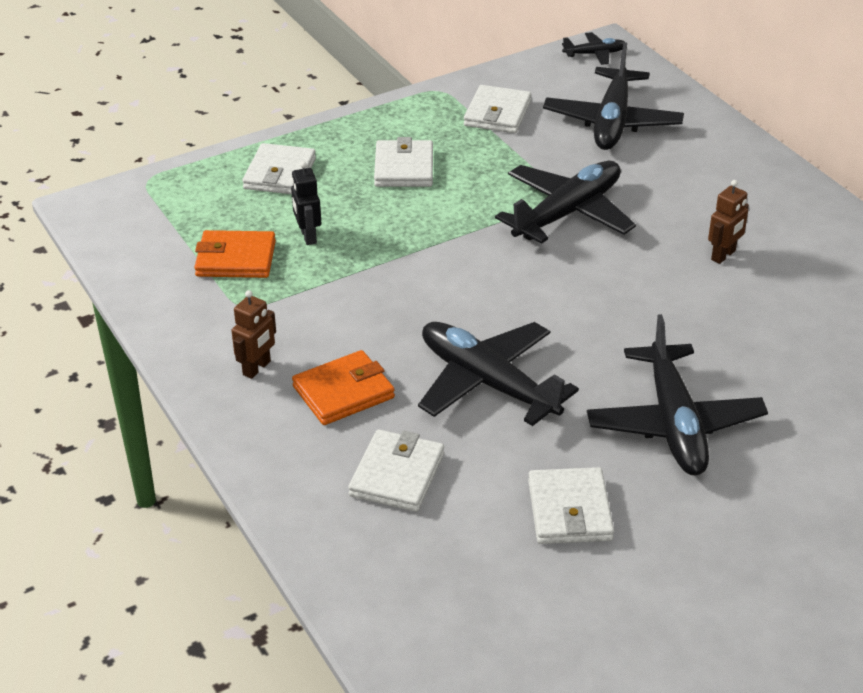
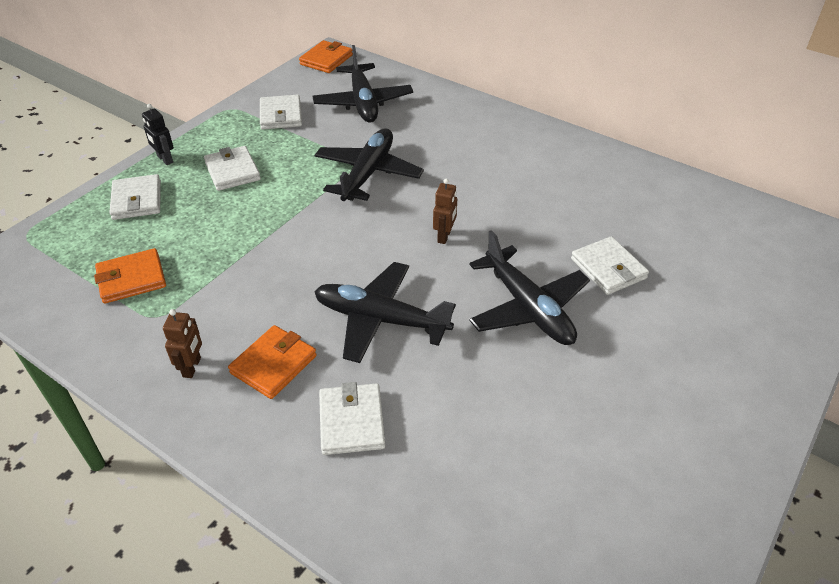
camera: 25 degrees left, 5 degrees up
black robot [291,161,321,245] -> black robot moved to [142,104,174,165]
white wallet [528,467,614,544] -> white wallet moved to [571,236,649,295]
black plane [562,32,626,65] -> orange wallet [299,40,353,73]
brown robot [708,180,749,264] -> brown robot moved to [433,179,457,244]

